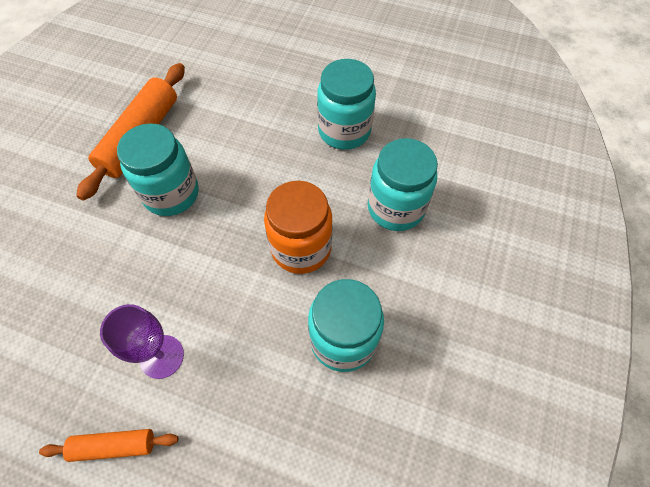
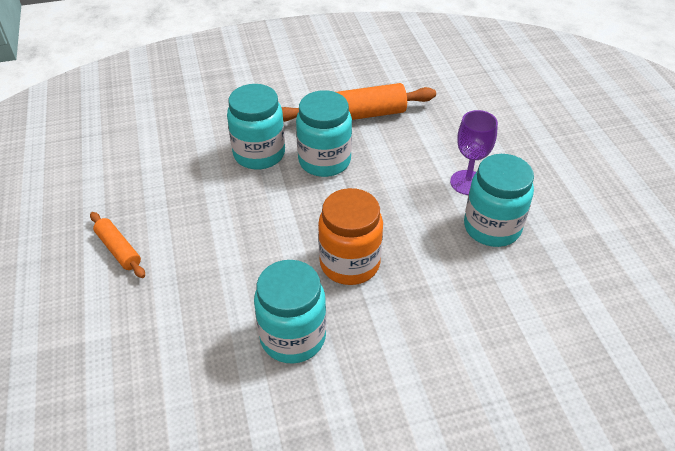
camera: 55 degrees right, 15 degrees down
purple goblet [100,304,184,379] -> purple goblet moved to [450,110,498,195]
turquoise jar [368,138,438,231] -> turquoise jar moved to [227,84,285,169]

